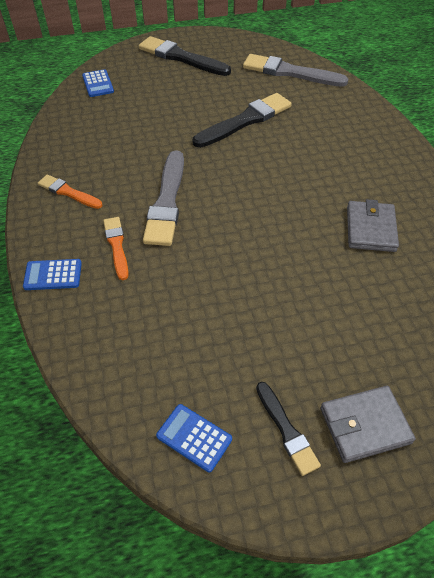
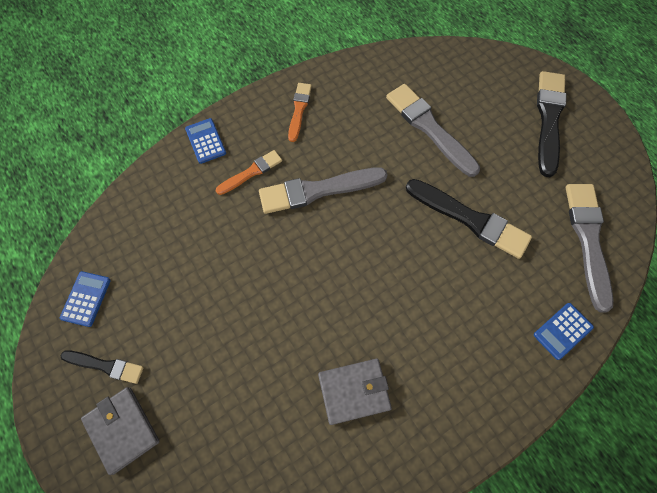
camera: 70 degrees right, 15 degrees up
blue calculator [82,69,114,97] -> blue calculator moved to [534,303,594,360]
black brush [256,382,321,476] -> black brush turned 120 degrees counterclockwise [61,350,144,384]
none -> grey brush [386,84,480,177]

